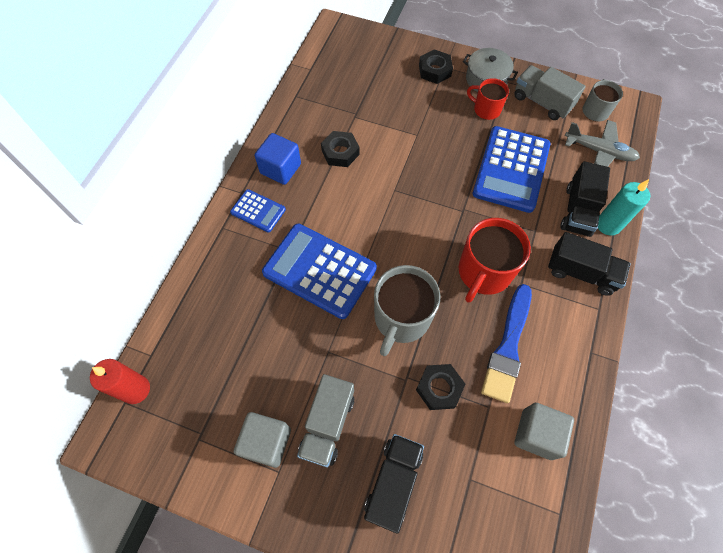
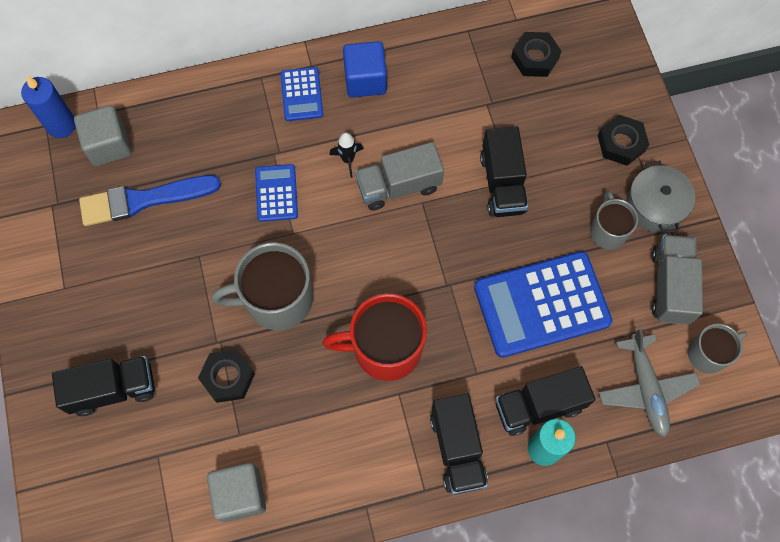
camera: 55 degrees right, 5 degrees up
red candle [90,359,150,404] -> blue candle [21,75,76,138]
grey cube [234,412,291,468] -> grey cube moved to [74,105,132,166]
blue calculator [262,224,377,319] -> blue calculator [255,164,298,222], size x0.51
grey truck [297,374,354,468] -> grey truck moved to [355,142,444,211]
black nut [321,131,359,167] -> black nut moved to [511,32,561,77]
red mug [467,78,509,120] -> grey mug [590,191,638,250]
blue brush [481,284,532,403] -> blue brush moved to [79,175,221,226]
none -> black rocket [329,133,364,178]
none -> black truck [480,126,528,217]

